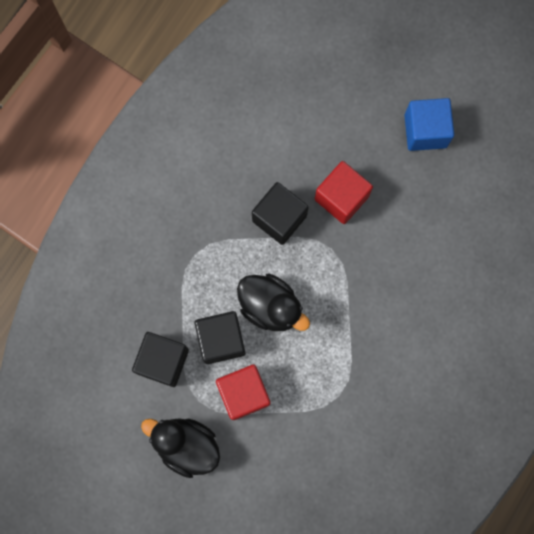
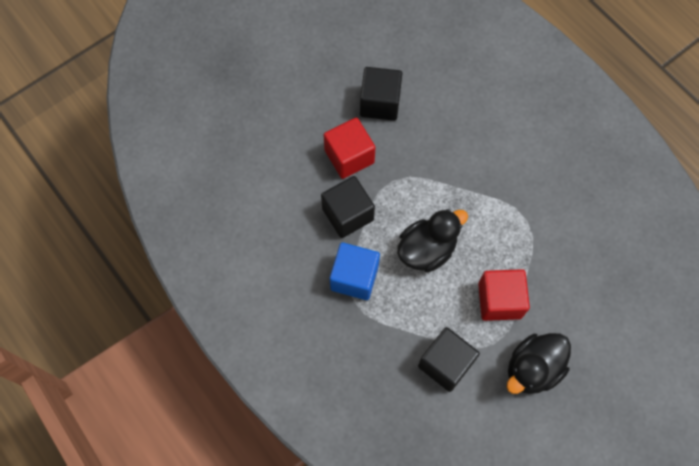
camera: 70 degrees left, 10 degrees down
black cube [195,311,245,364] -> black cube moved to [360,67,402,121]
blue cube [404,98,454,151] -> blue cube moved to [330,242,380,300]

